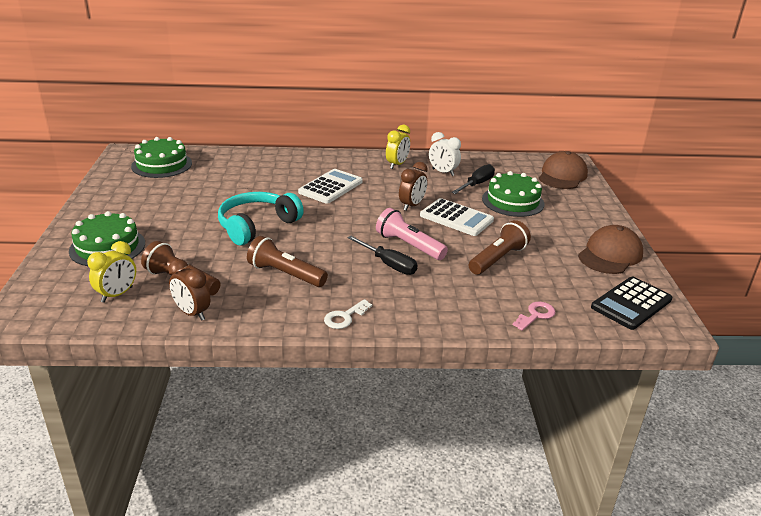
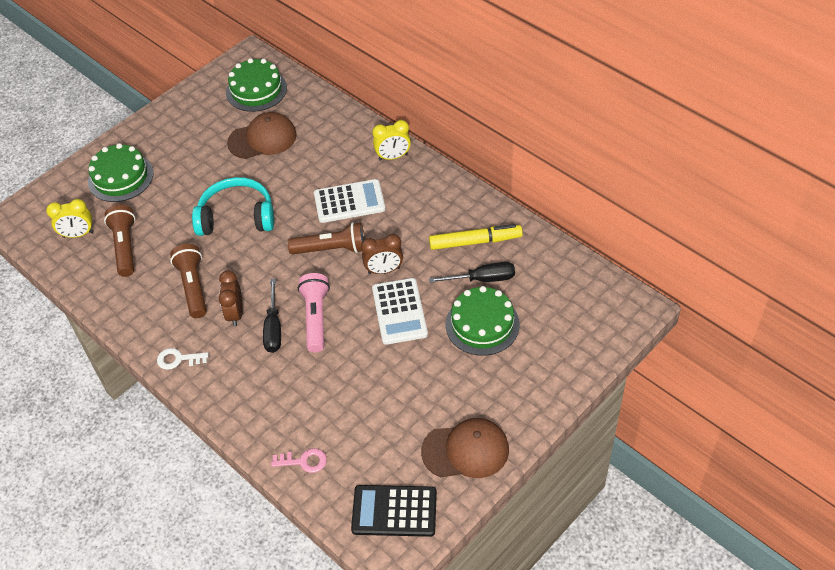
camera: 50 degrees right, 20 degrees up
brown clock [168,259,210,321] -> brown clock moved to [219,270,243,327]
yellow clock [386,125,410,169] -> yellow clock moved to [372,120,411,161]
white clock [429,132,461,176] -> yellow marker [429,224,523,250]
brown flashlight [469,220,531,275] -> brown flashlight moved to [288,222,365,254]
brown cap [539,151,588,189] -> brown cap moved to [227,112,297,159]

